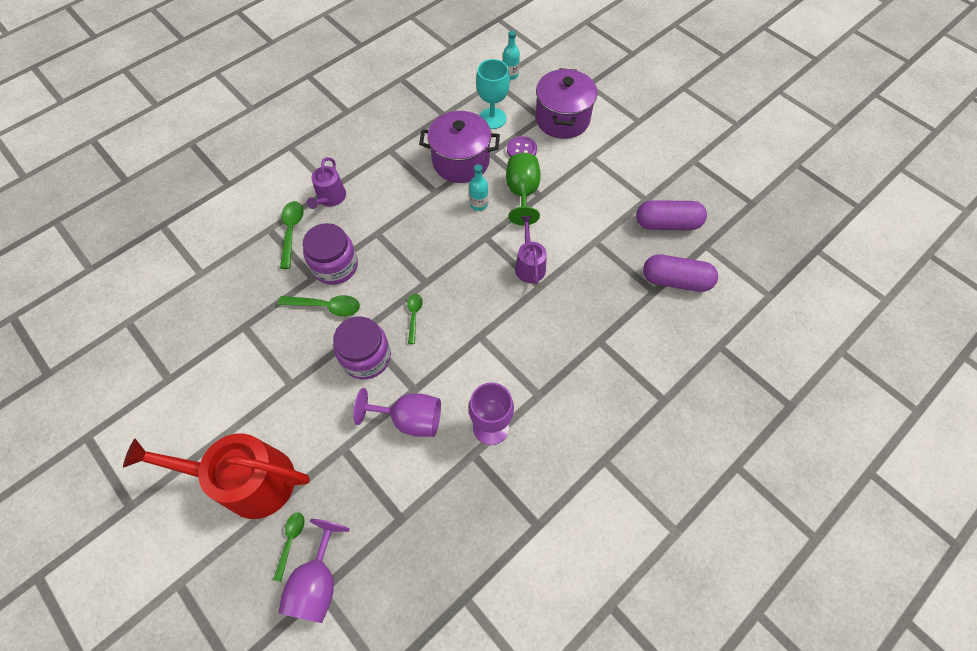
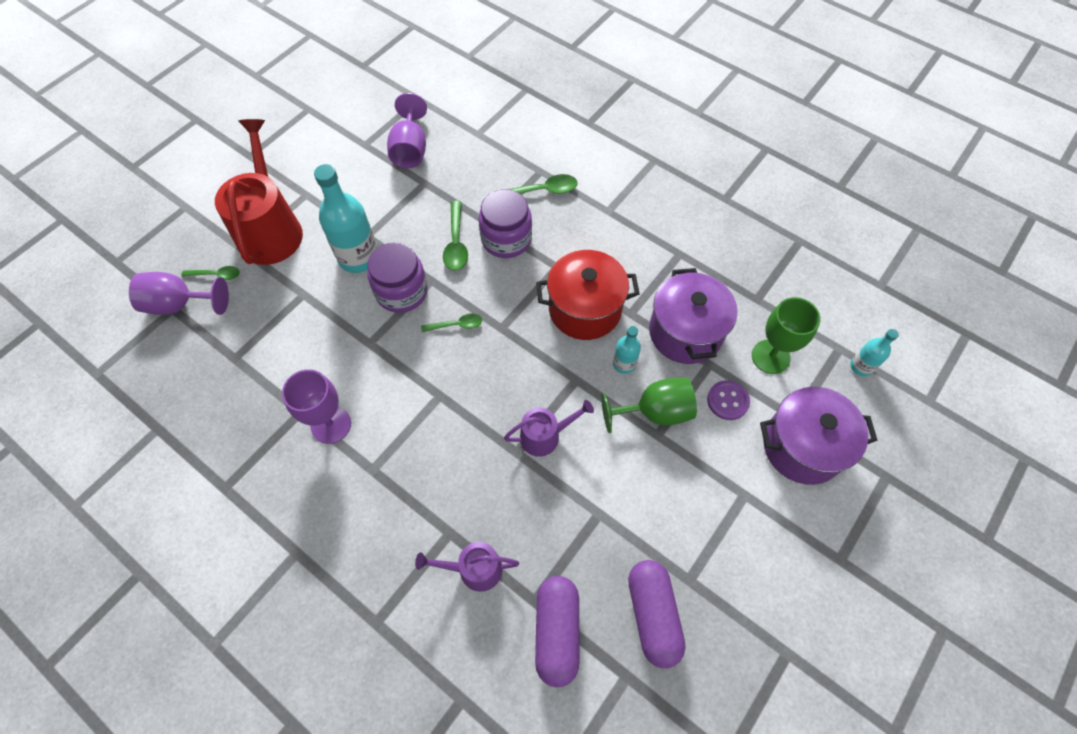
camera: 80 degrees right, 0 degrees up
purple watering can [307,157,346,209] -> purple watering can moved to [415,542,519,592]
purple goblet [353,388,441,437] -> purple goblet moved to [387,93,427,169]
turquoise goblet [476,59,510,129] -> green goblet [752,297,821,374]
none -> turquoise bottle [314,164,378,273]
none -> red pot [536,250,640,340]

